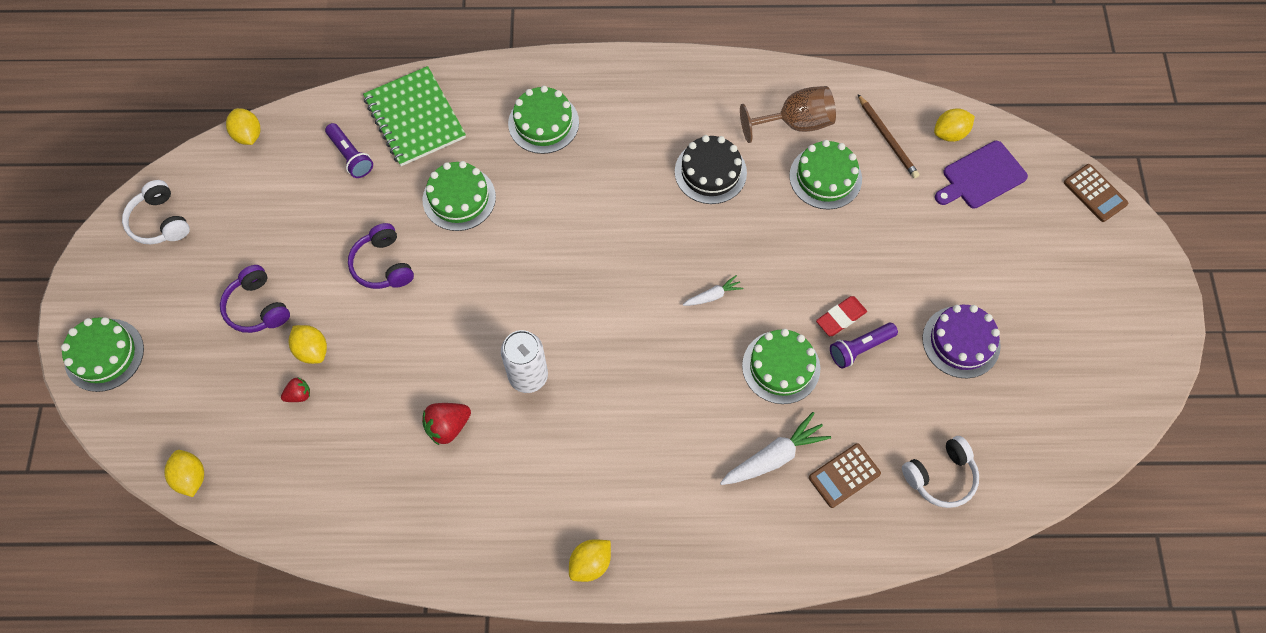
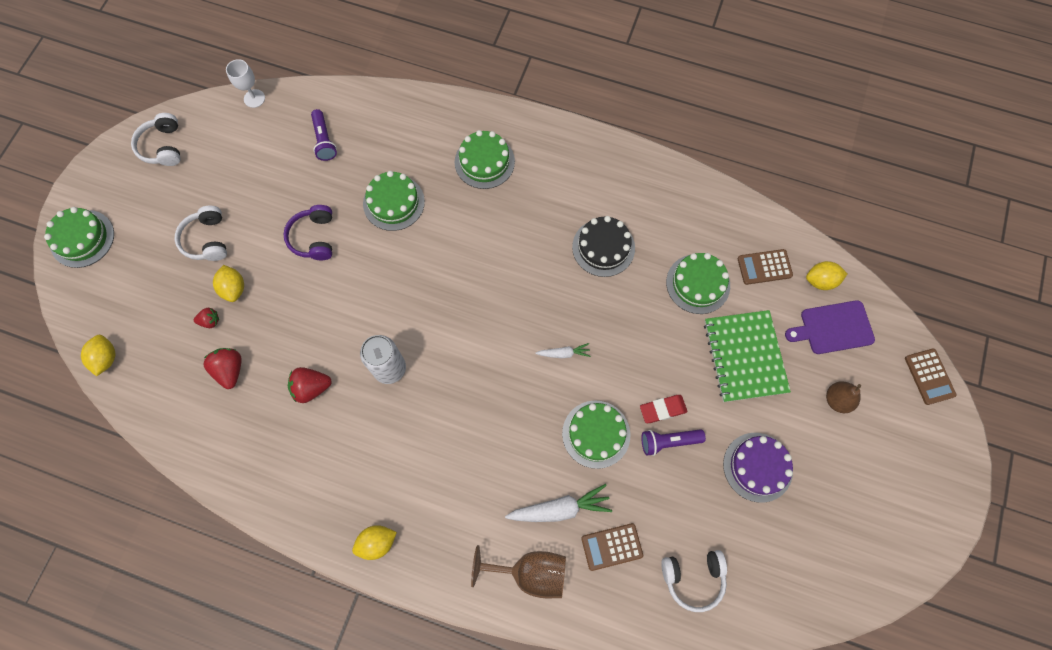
camera: 20 degrees right, 5 degrees up
purple headphones [220,265,290,333] -> white headphones [175,206,227,261]
yellow lemon [226,108,260,145] -> white goblet [226,59,265,108]
green notebook [363,66,466,166] -> green notebook moved to [704,310,791,402]
brown goblet [740,86,836,143] -> brown goblet moved to [471,545,566,598]
brown pencil [858,94,919,178] -> brown calculator [738,249,793,285]
none -> red strawberry [203,348,242,389]
none -> brown pear [826,381,861,413]

